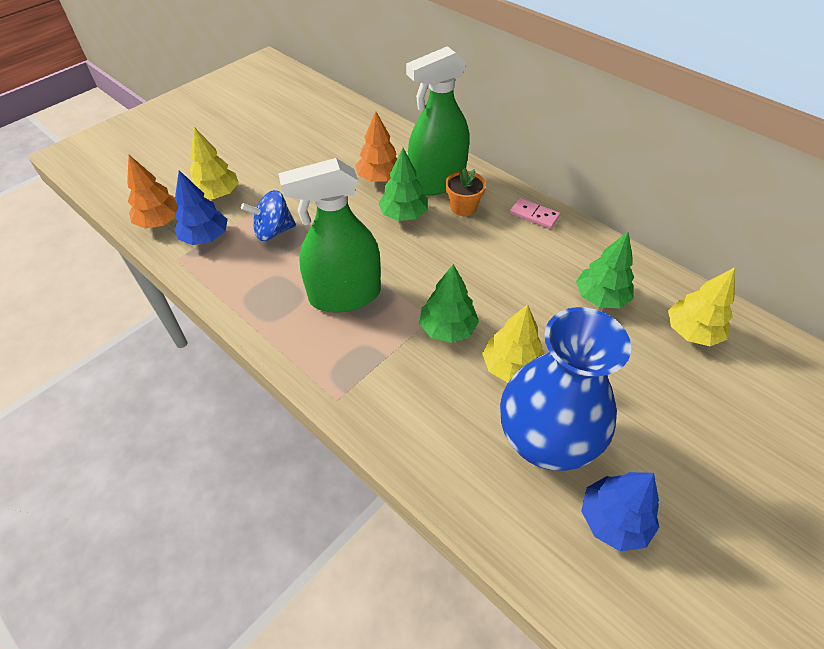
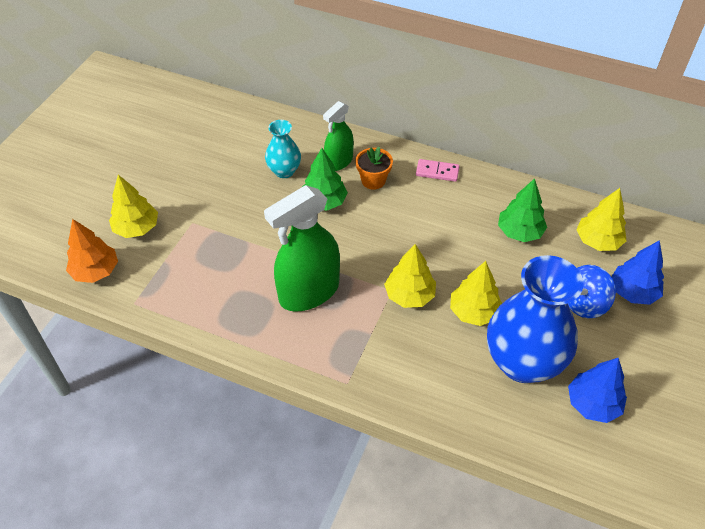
camera: 20 degrees left, 0 degrees up
blue tree [175,170,228,245] -> blue tree moved to [611,240,664,305]
blue spinning top [241,190,296,241] -> blue spinning top moved to [568,265,616,318]
orange tree [355,111,397,182] -> turquoise vase [265,120,301,178]
green spray bottle [406,46,469,195] -> green spray bottle [323,101,354,171], size x0.59
green tree [419,264,479,343] -> yellow tree [384,244,436,308]

